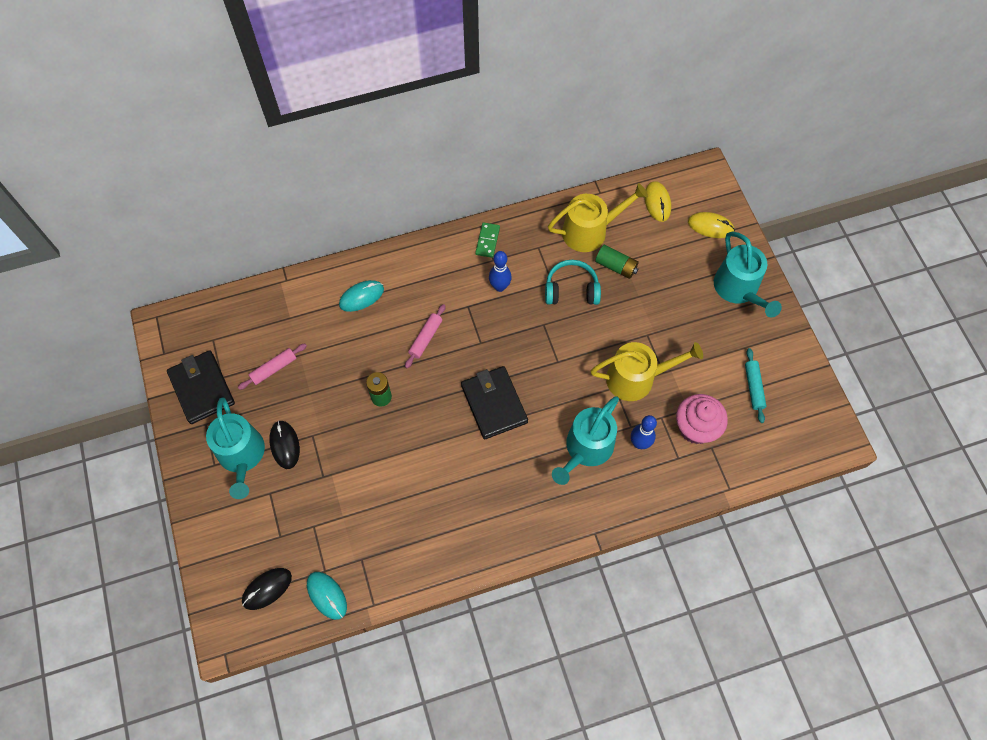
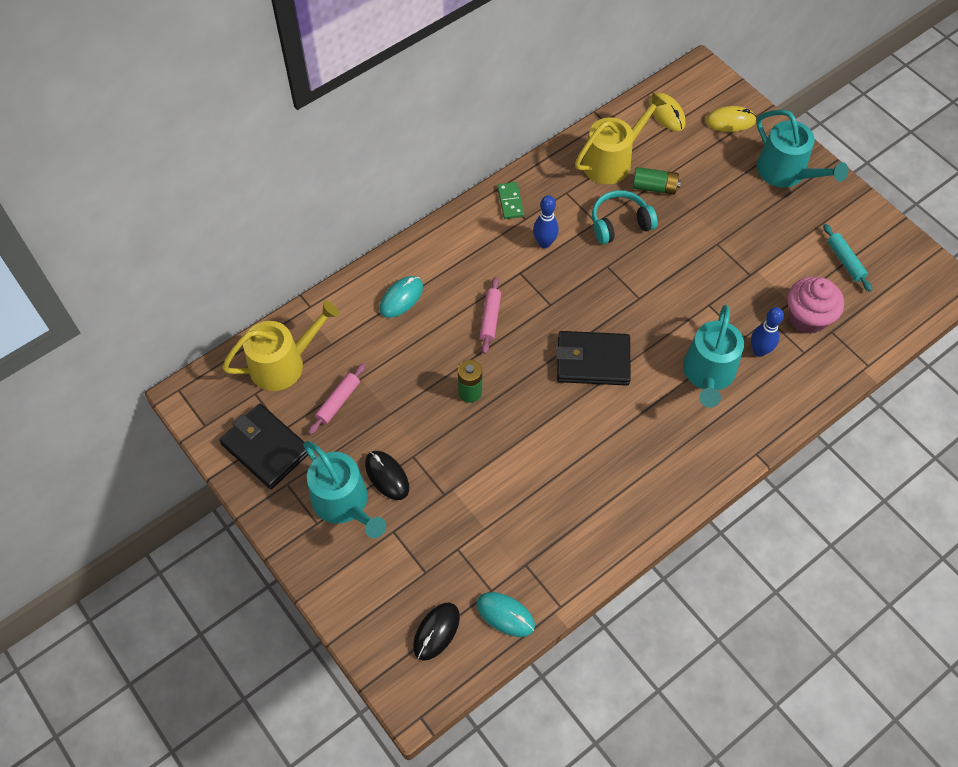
camera: 20 degrees left, 5 degrees down
black wallet [461,366,528,439] -> black wallet turned 45 degrees counterclockwise [556,331,631,386]
yellow watering can [591,342,703,401] -> yellow watering can moved to [222,301,339,391]

